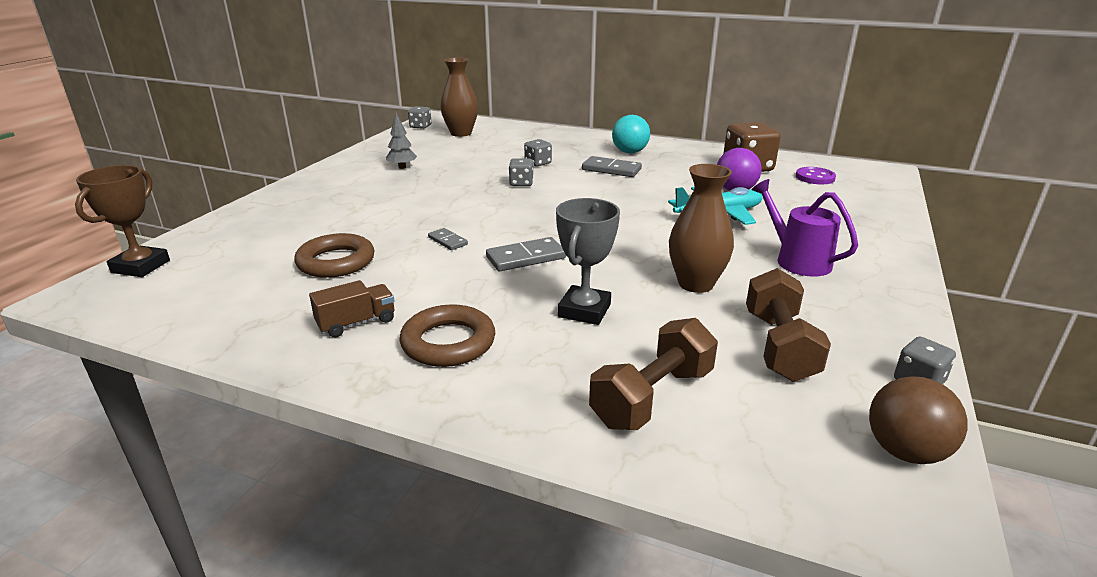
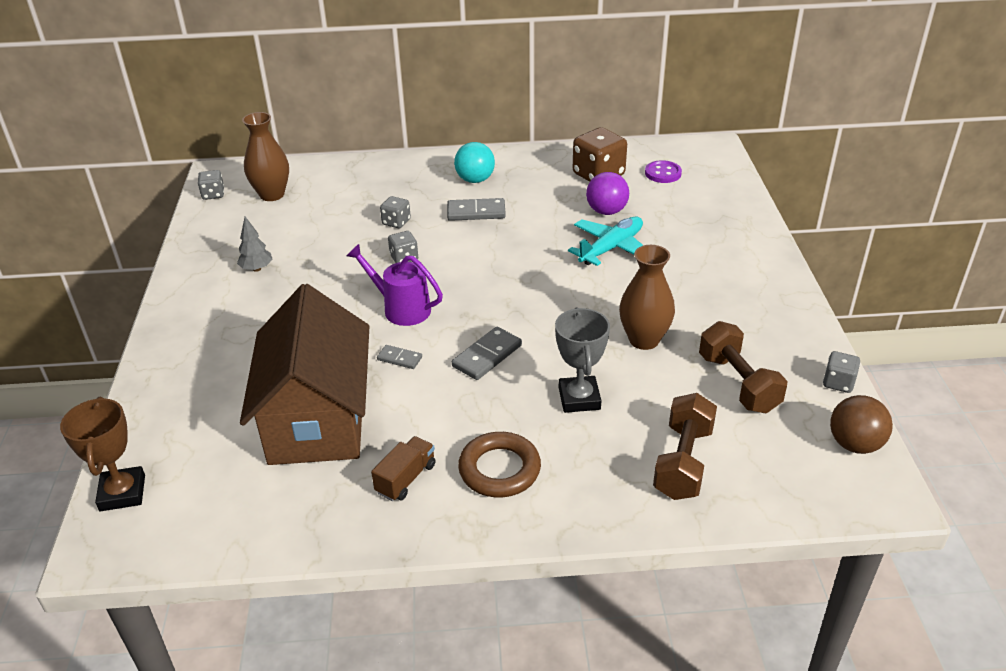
camera: 25 degrees left, 10 degrees up
brown ring [294,233,375,278] -> brown house [240,284,369,465]
purple watering can [752,179,858,277] -> purple watering can moved to [346,244,443,326]

